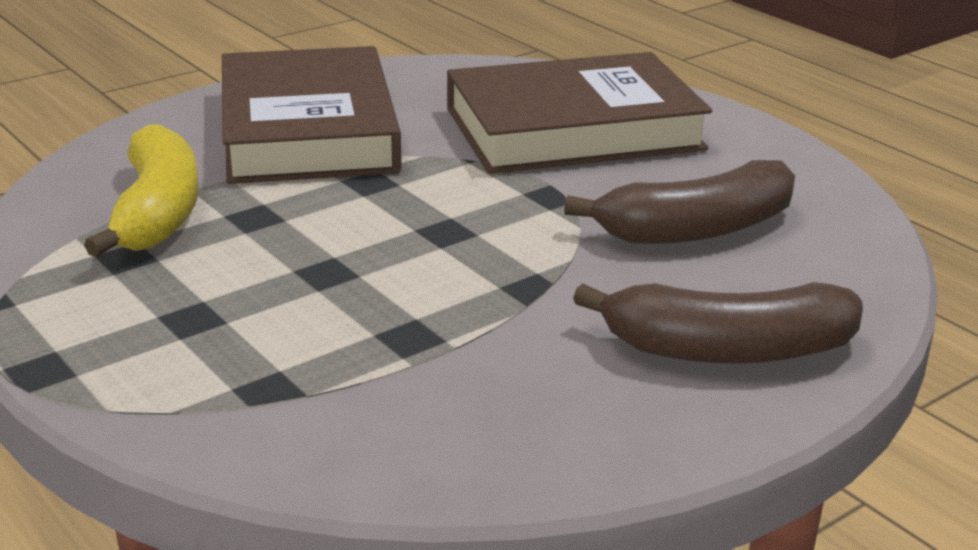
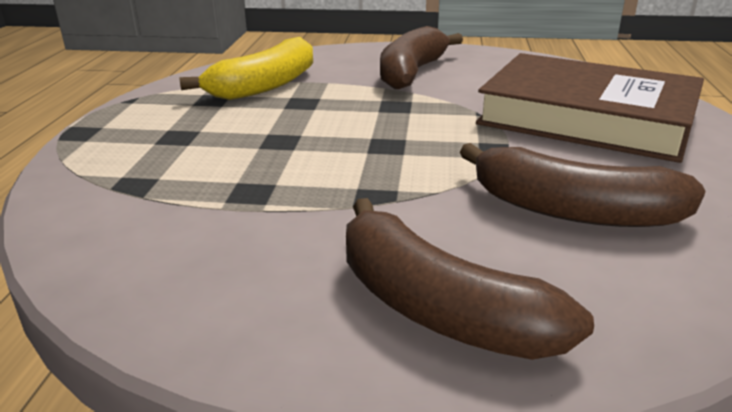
camera: 45 degrees right, 0 degrees up
brown book [222,46,402,184] -> brown banana [380,26,463,89]

